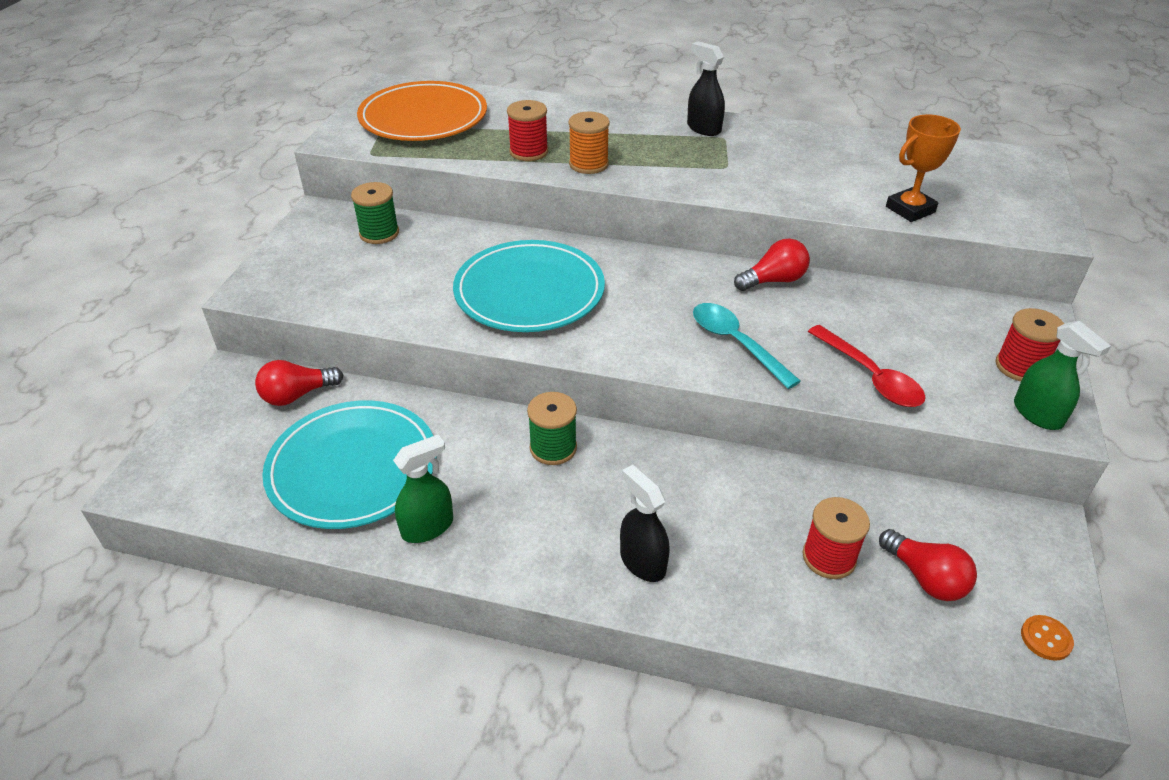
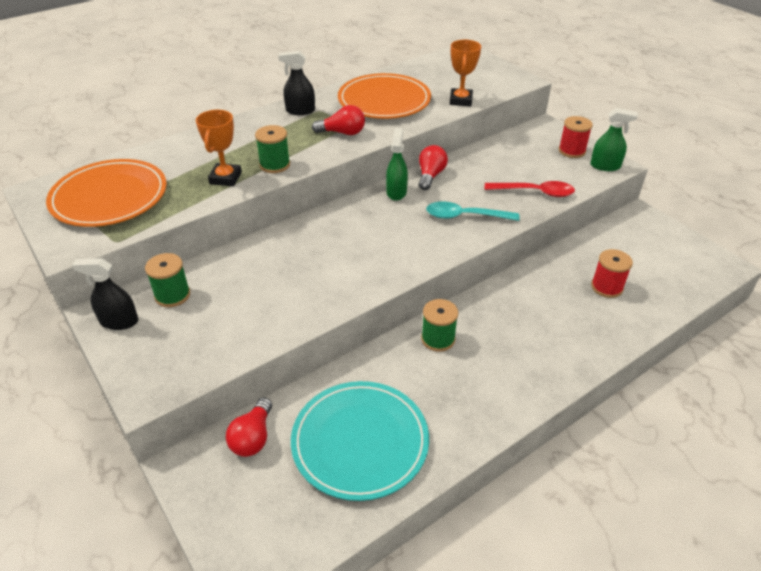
camera: 50 degrees left, 0 degrees up
green spray bottle [393,435,453,543] -> green spray bottle moved to [386,128,408,201]
turquoise plate [453,240,605,332] -> none
red spool [507,100,548,161] -> orange trophy [196,110,242,186]
orange spool [568,112,610,174] -> green spool [255,125,290,173]
black spray bottle [620,465,670,582] -> black spray bottle moved to [72,258,138,330]
red light bulb [879,529,977,601] -> red light bulb moved to [312,105,365,135]
orange button [1021,615,1074,661] -> none
none -> orange plate [338,73,431,119]

